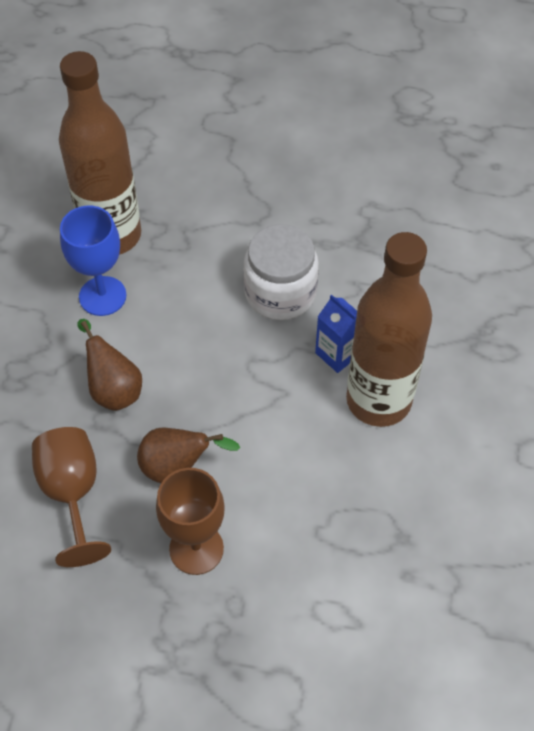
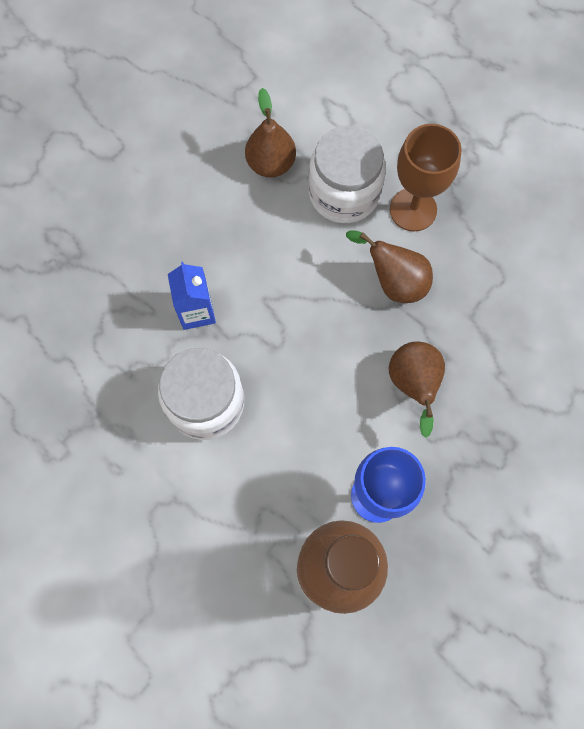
camera: 150 degrees left, 15 degrees up
brown goblet [32,427,111,567] -> none
brown bottle [346,232,432,427] -> none
none -> brown pear [245,88,296,177]
none -> white jar [308,126,386,223]

